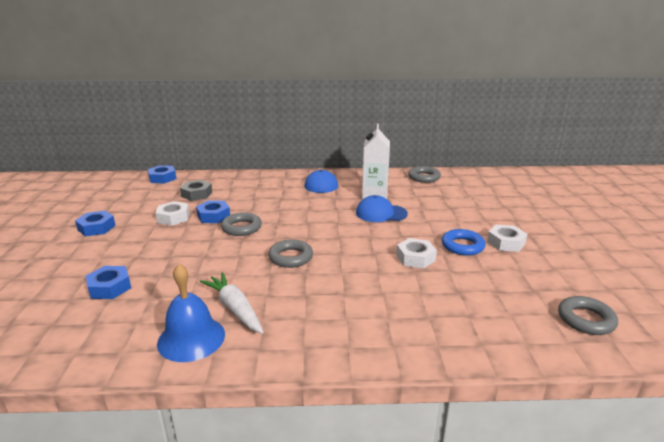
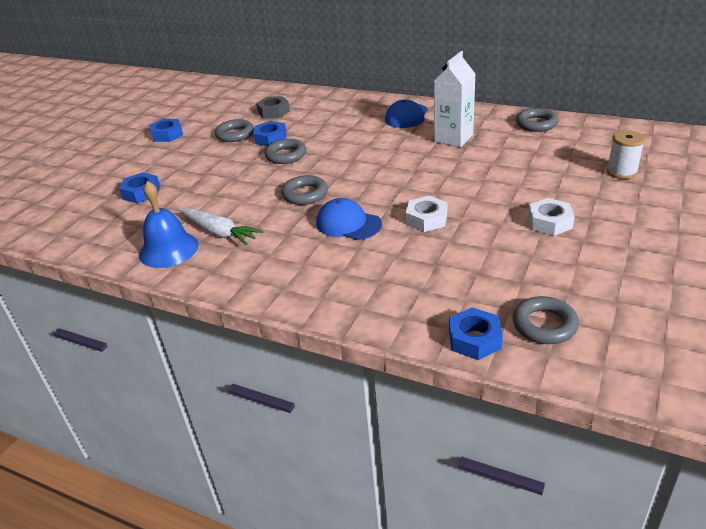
camera: 30 degrees right, 10 degrees up
blue nut [148,165,176,184] -> blue nut moved to [449,307,503,360]
white nut [156,201,190,226] -> grey ring [215,119,254,142]
white carrot [200,272,263,334] -> white carrot turned 135 degrees clockwise [179,208,263,245]
blue cap [356,195,408,222] -> blue cap moved to [316,198,382,240]
blue ring [442,229,486,256] -> none
none -> white spool [607,130,645,179]

